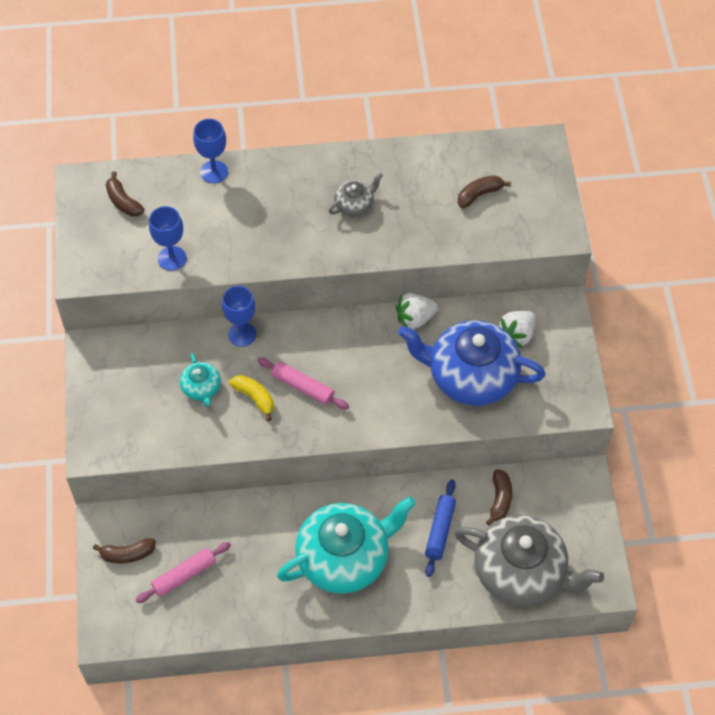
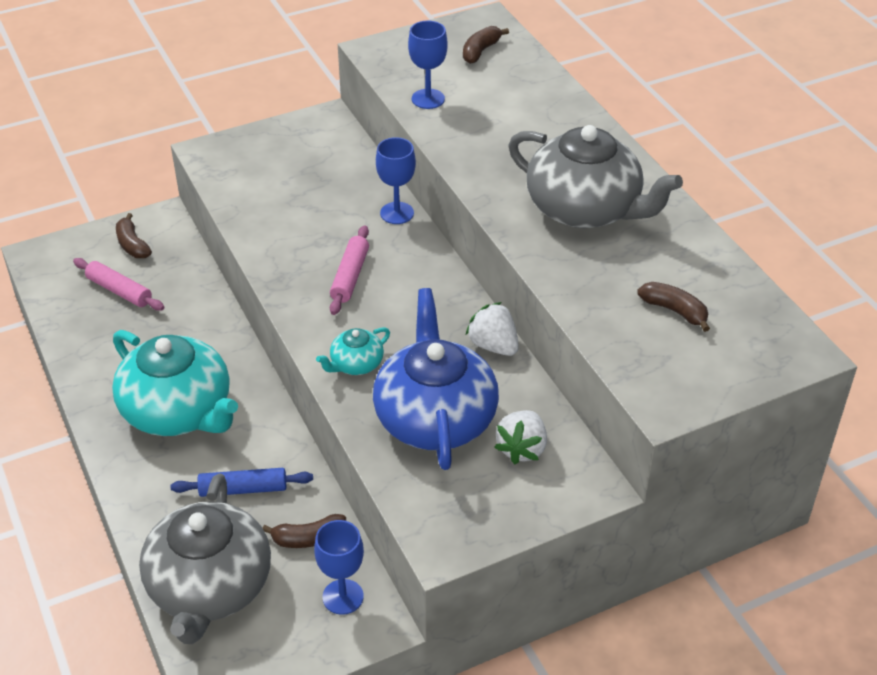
camera: 70 degrees right, 15 degrees down
turquoise teapot [180,353,221,407] -> turquoise teapot moved to [316,327,390,375]
blue goblet [193,119,228,183] -> blue goblet moved to [314,520,364,615]
yellow banana [229,375,274,421] -> none
grey teapot [329,173,383,217] -> grey teapot [508,125,683,228], size x2.22
white strawberry [499,311,536,348] -> white strawberry turned 90 degrees counterclockwise [494,410,547,464]

